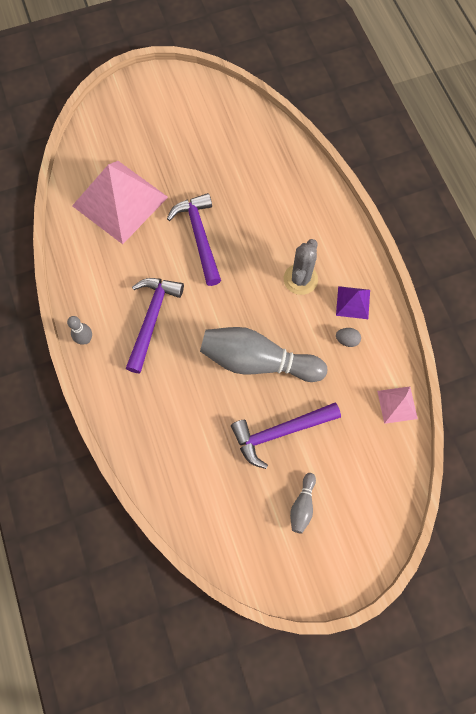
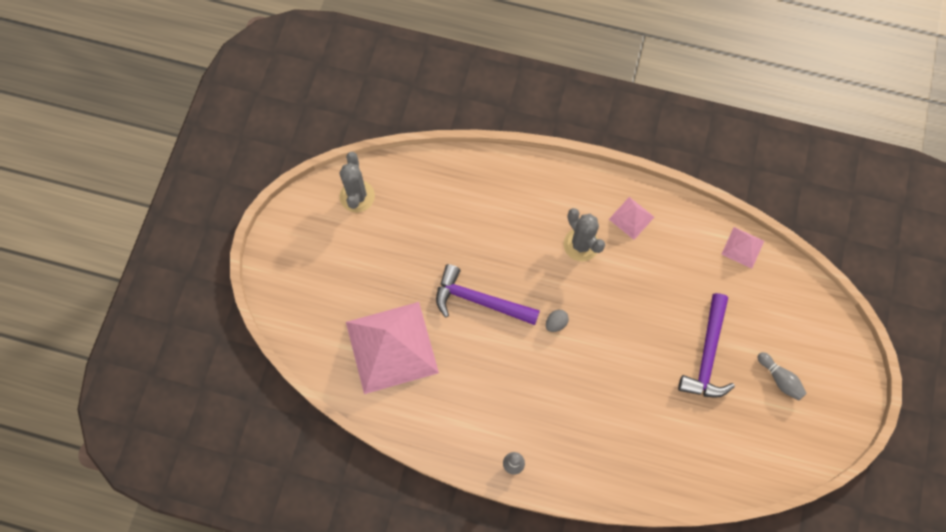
camera: 55 degrees left, 0 degrees up
purple hammer [126,278,184,373] -> none
grey bowling pin [200,327,327,382] -> none
purple pyramid [336,286,370,319] -> pink pyramid [609,197,654,240]
grey egg [336,328,361,347] -> grey egg moved to [546,310,569,332]
none -> grey cactus [339,152,375,213]

